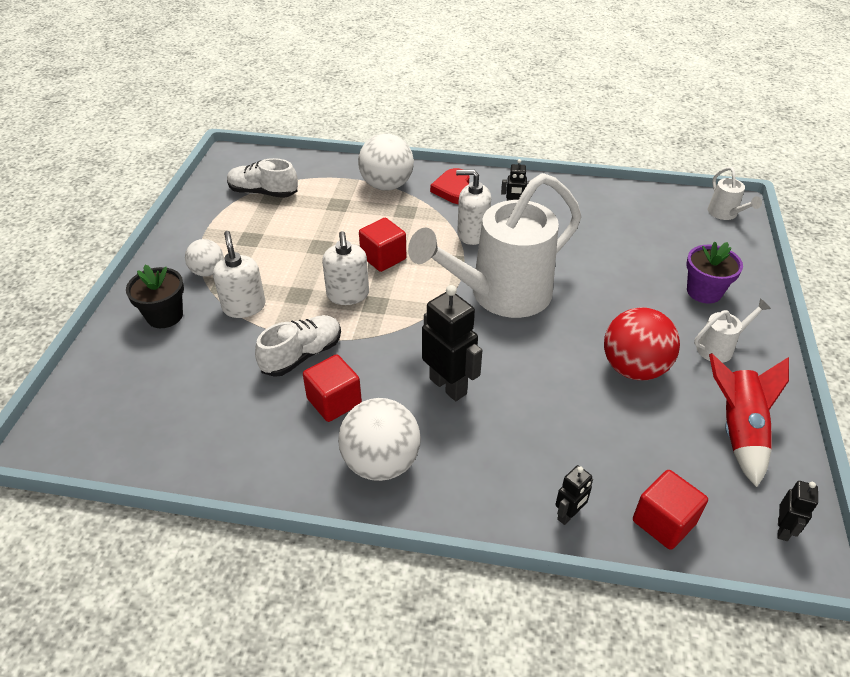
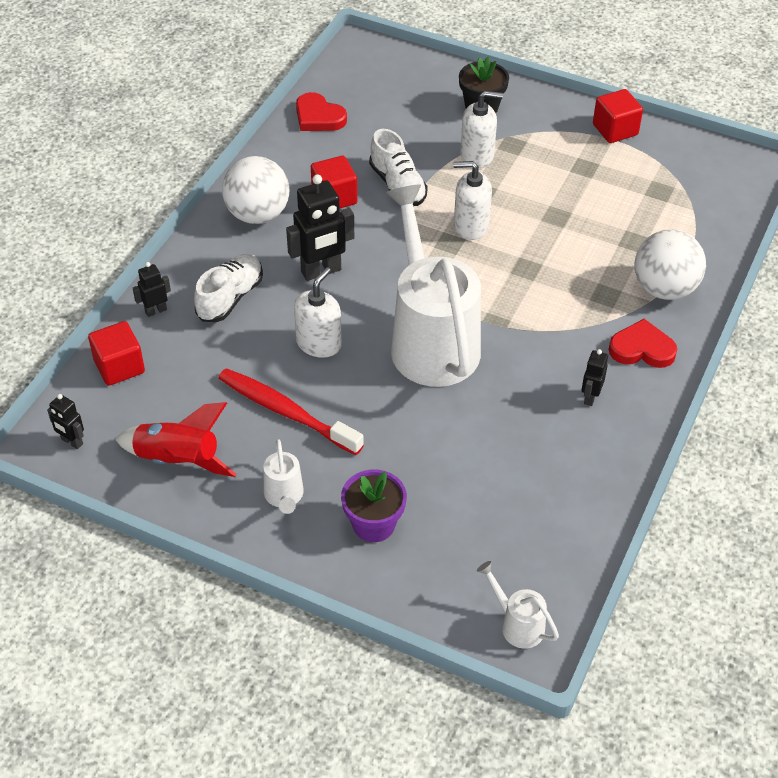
camera: 105 degrees right, 5 degrees up
white ball [185,239,224,277] -> none
white shoe [227,158,298,198] -> white shoe moved to [194,254,263,322]
red cube [359,218,406,272] -> red cube moved to [593,89,643,143]
white soap dispenser [456,169,491,245] -> white soap dispenser moved to [294,267,342,358]
black robot [555,465,593,525] -> black robot turned 90 degrees clockwise [133,262,171,317]
red ball [604,307,680,380] -> red toothbrush [218,368,364,455]
white watering can [708,167,762,220] -> white watering can turned 45 degrees clockwise [477,561,559,648]
none -> red heart [296,92,347,131]

